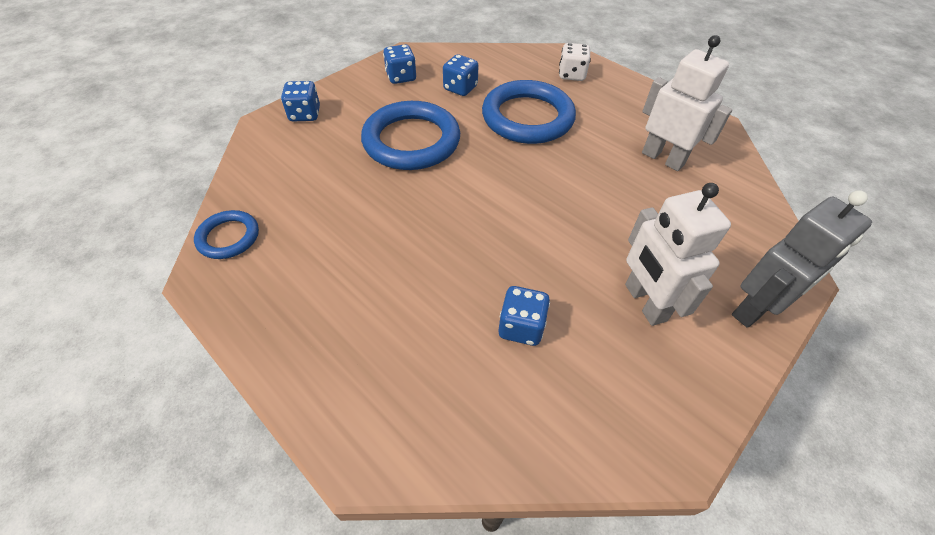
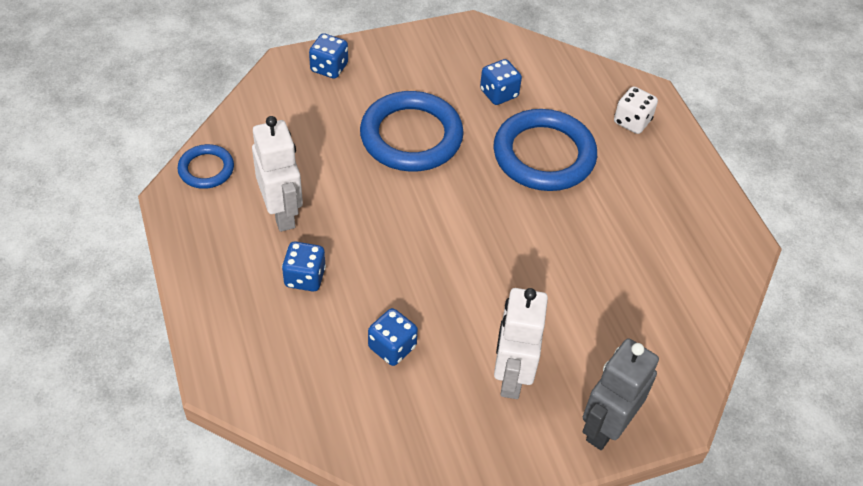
camera: 25 degrees right, 0 degrees up
blue dice [383,44,416,84] -> blue dice moved to [282,242,326,291]
white robot [642,35,732,171] -> white robot moved to [252,116,303,232]
grey robot [732,190,872,328] -> grey robot turned 135 degrees clockwise [583,338,659,450]

